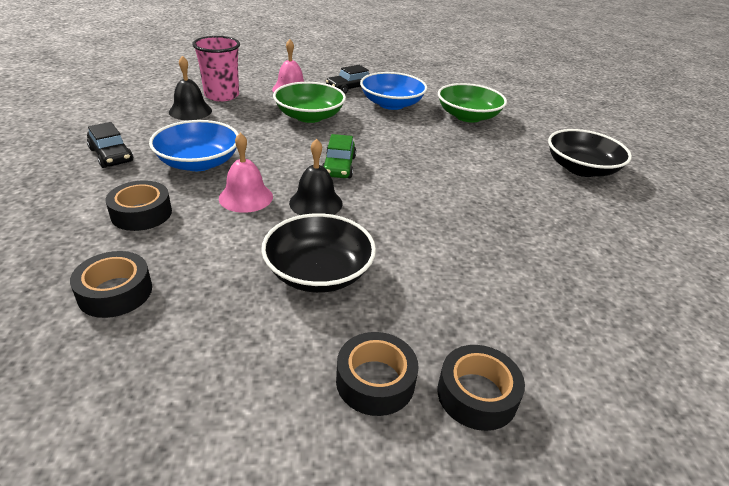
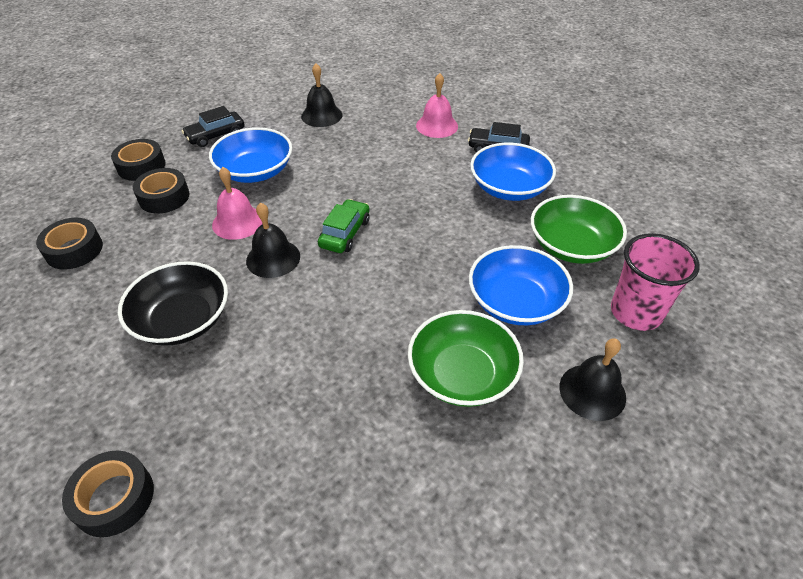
camera: 50 degrees right, 10 degrees up
black car [87,122,133,168] -> black car turned 45 degrees clockwise [181,106,245,147]
pink cup [192,36,240,101] -> pink cup moved to [611,233,700,331]
green bowl [273,82,346,123] -> green bowl moved to [408,310,524,407]
green car [322,134,356,178] -> green car turned 150 degrees clockwise [318,199,369,253]
black tape [336,332,419,416] -> black tape moved to [111,139,166,181]
black bowl [548,129,632,177] -> black bell [559,338,626,421]
none -> blue bowl [469,245,573,325]

